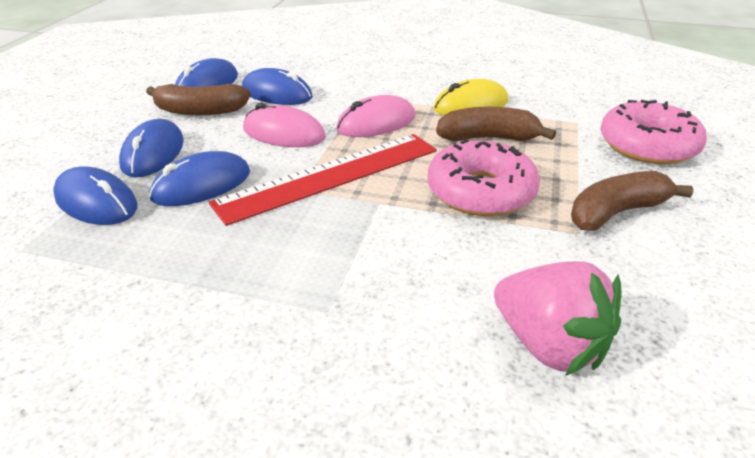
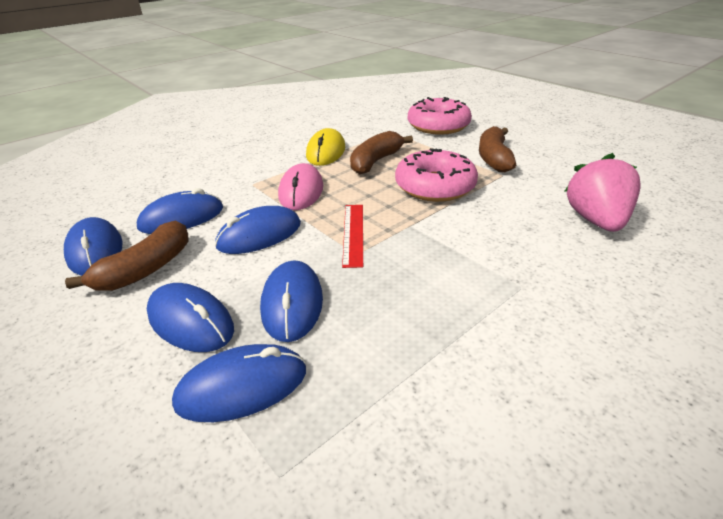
camera: 55 degrees left, 0 degrees up
red ruler [209,134,437,226] -> red ruler [342,205,363,268], size x0.52
pink mouse [243,103,326,147] -> blue mouse [215,206,301,254]
pink strawberry [494,261,622,376] -> pink strawberry turned 75 degrees counterclockwise [564,153,640,232]

